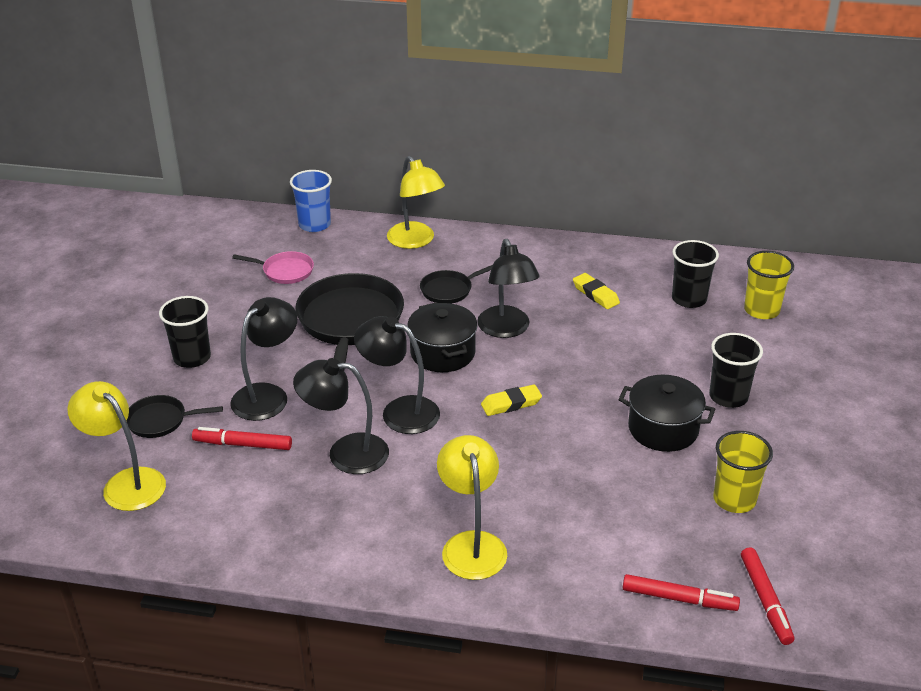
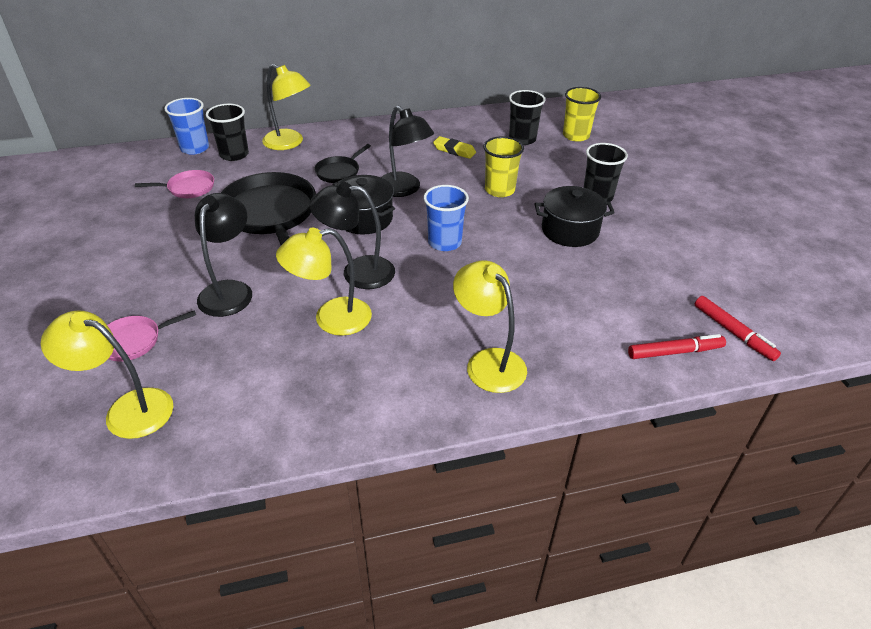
camera: 25 degrees left, 5 degrees up
black pan [127,395,223,438] -> pink pan [107,310,196,362]
black cup [159,296,211,368] -> black cup moved to [206,104,249,161]
red marker [192,427,292,450] -> none
black lamp [293,358,389,474] -> yellow lamp [276,228,372,336]
yellow eraser [481,384,542,416] -> blue cup [424,185,469,251]
yellow cup [713,431,773,513] -> yellow cup moved to [483,136,524,197]

